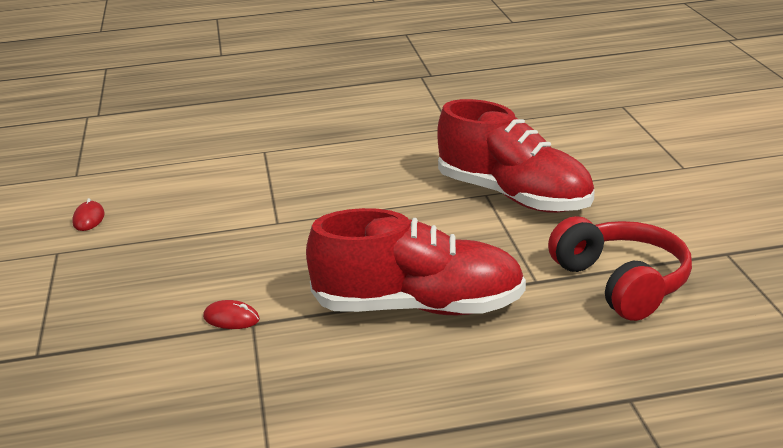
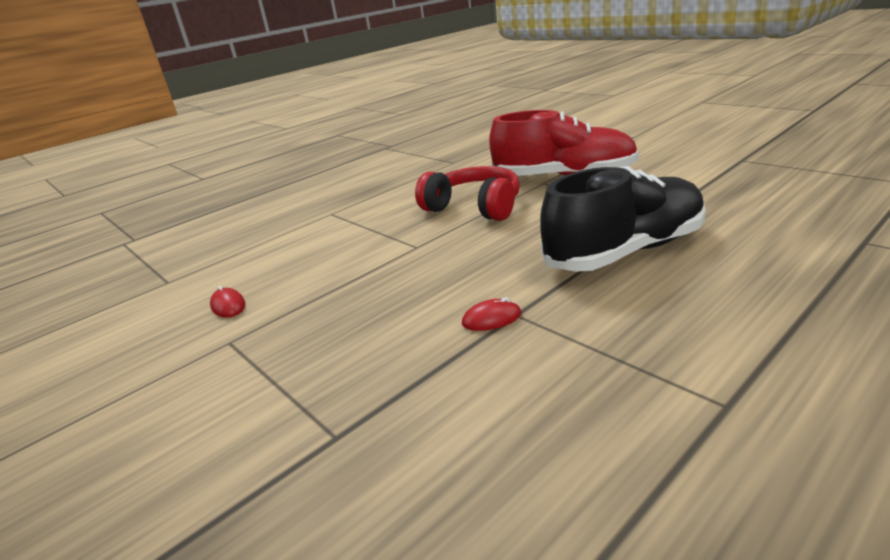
camera: 30 degrees left, 0 degrees up
red shoe [306,208,526,316] -> black shoe [540,166,706,272]
red headphones [548,216,692,321] -> red headphones moved to [415,166,520,221]

